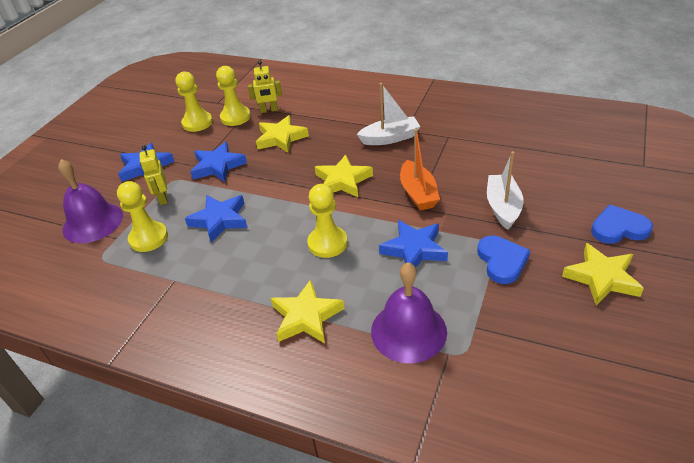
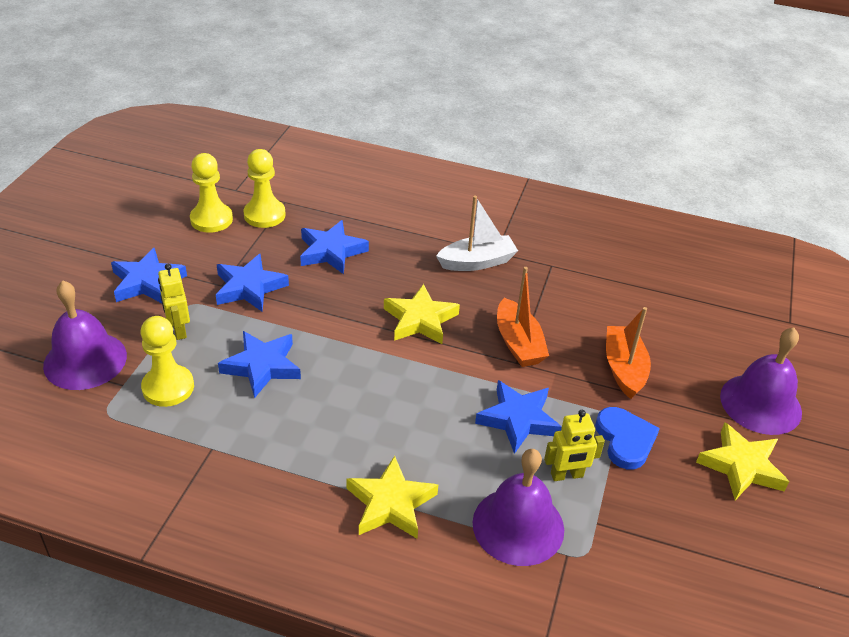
camera: 10 degrees left, 0 degrees up
yellow robot [248,60,282,113] -> yellow robot moved to [544,410,605,481]
yellow star [256,115,309,153] -> blue star [300,220,369,274]
yellow pawn [307,184,348,258] -> none
white boat [487,151,524,230] -> orange boat [606,307,651,399]
blue heart [591,204,653,244] -> purple bell [720,328,802,435]

